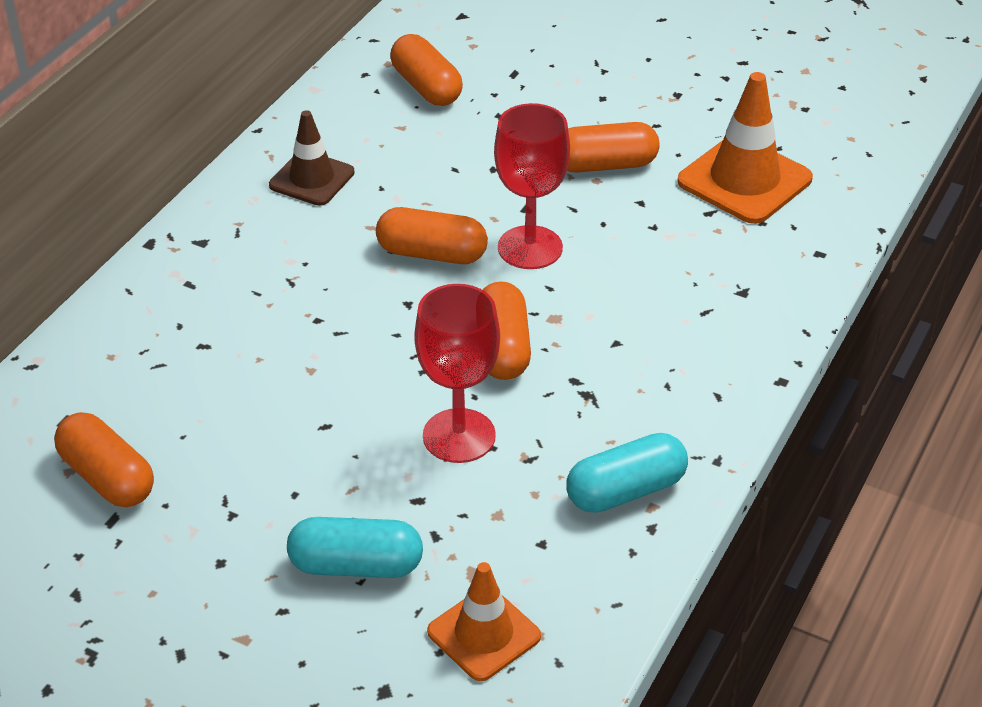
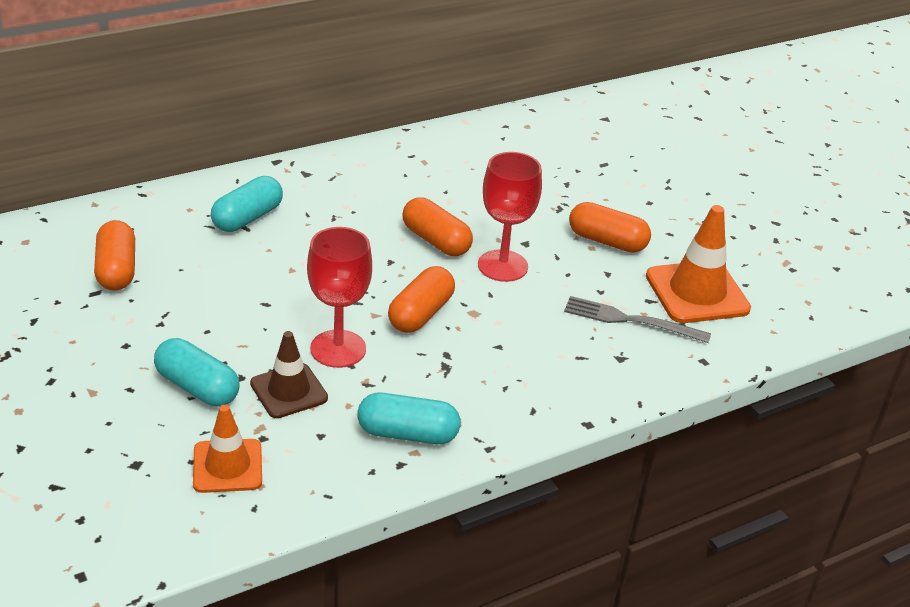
camera: 30 degrees right, 5 degrees down
brown traffic cone [269,110,355,206] -> brown traffic cone moved to [250,331,328,418]
orange capsule [390,34,463,106] -> none
none -> turquoise capsule [211,176,283,232]
none -> grey fork [564,296,711,343]

